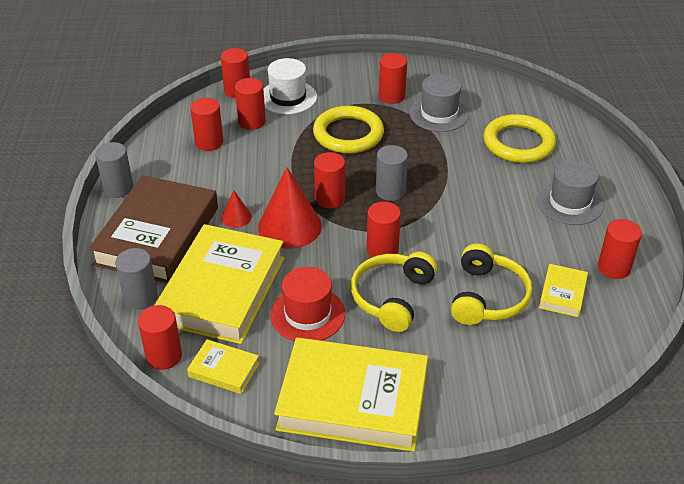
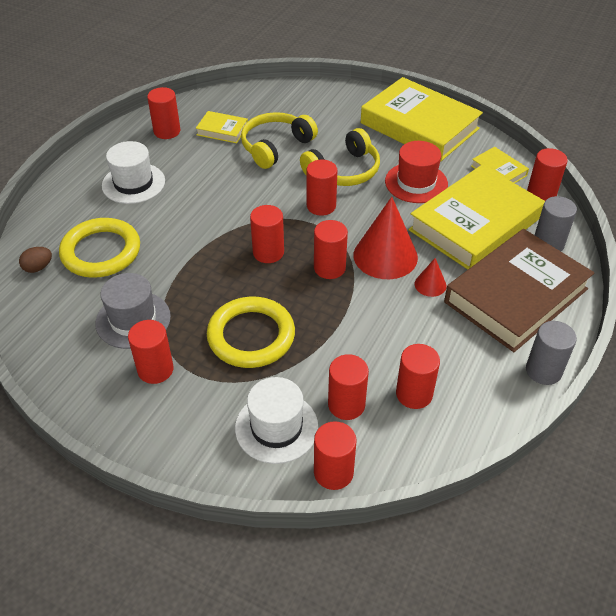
camera: 150 degrees left, 5 degrees up
grey cylinder [376,145,408,201] -> red cylinder [250,205,284,263]
grey hat [537,159,604,225] -> white hat [102,141,165,204]
yellow book [539,264,588,317] -> yellow book turned 60 degrees clockwise [196,111,248,143]
none -> brown egg [19,247,52,273]

